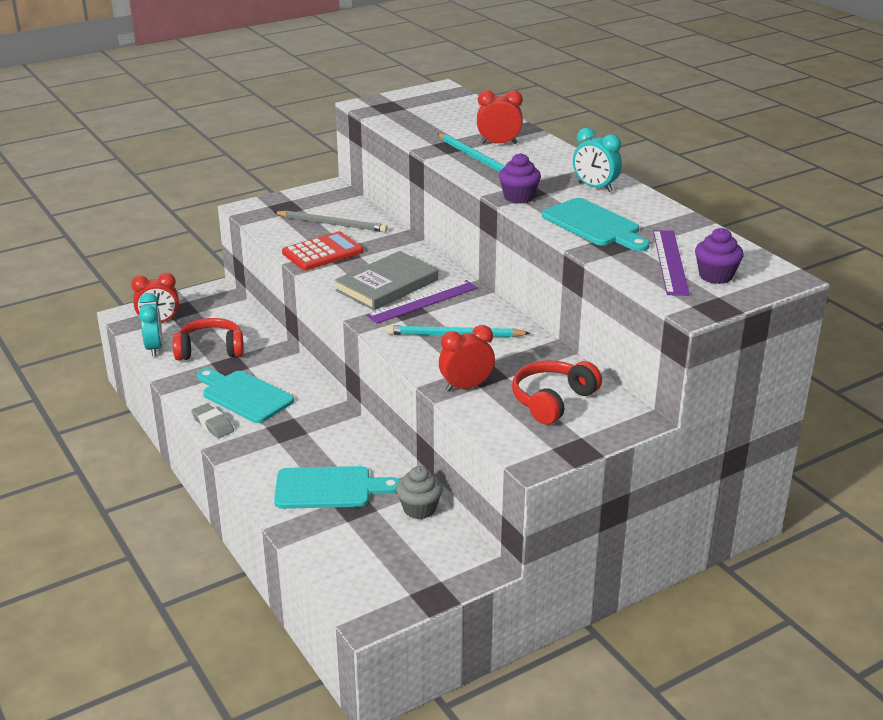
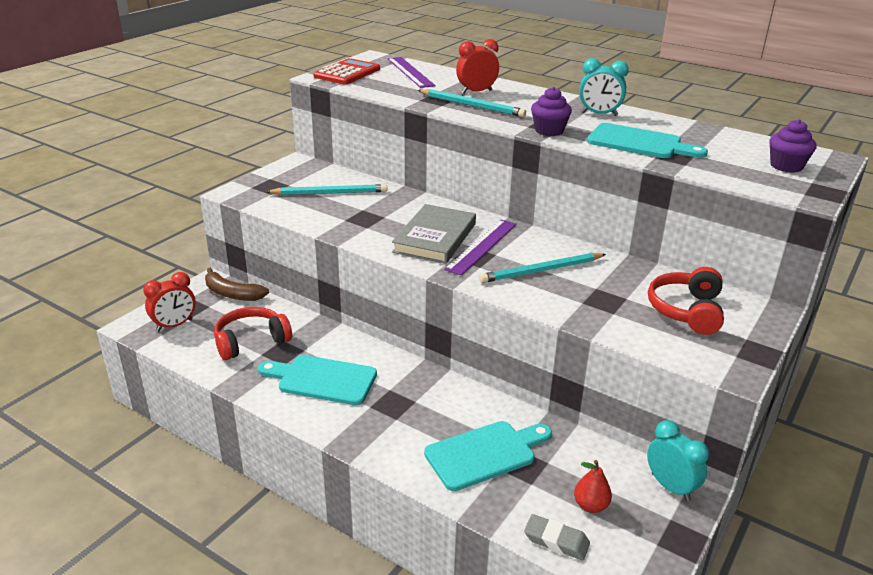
camera: 25 degrees left, 0 degrees up
turquoise clock [139,293,163,357] -> turquoise clock moved to [647,420,709,501]
grey eraser [191,403,234,438] -> grey eraser moved to [524,514,590,560]
grey pencil [273,211,388,232] -> turquoise pencil [266,184,387,195]
red calculator [282,231,363,270] -> red calculator moved to [313,58,380,84]
grey cupcake [396,466,443,519] -> none
red clock [439,325,495,392] -> none
purple ruler [653,230,690,296] -> purple ruler moved to [388,57,436,88]
none -> brown banana [205,267,269,301]
none -> red pear [574,460,612,513]

